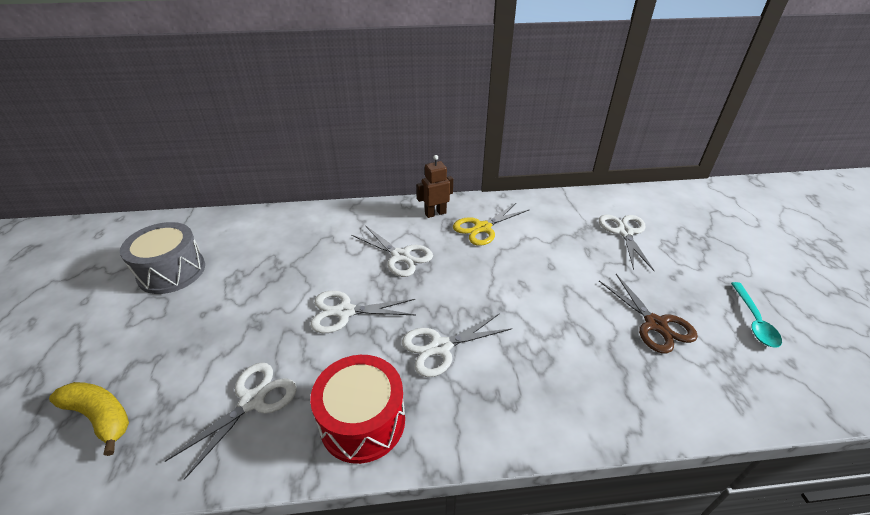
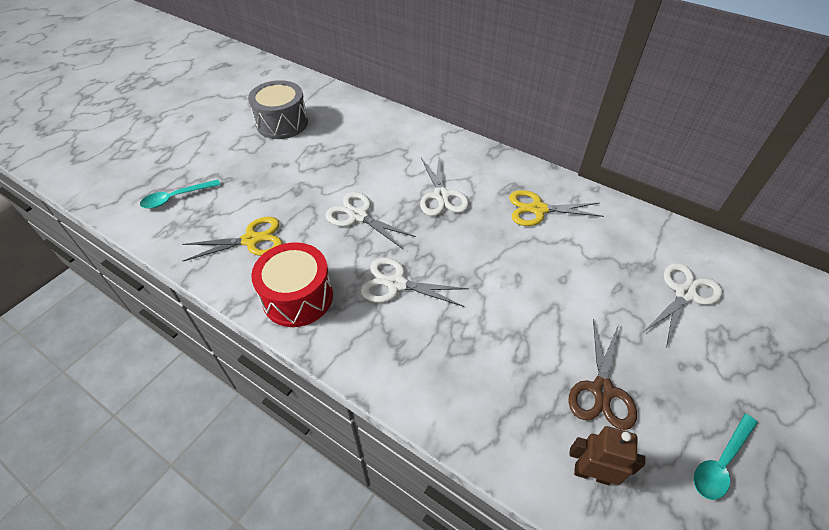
camera: 40 degrees right, 10 degrees up
yellow banana [49,382,129,456] -> turquoise spoon [140,179,220,209]
white scissors [165,362,297,480] -> yellow scissors [182,217,283,261]
brown robot [417,155,453,218] -> brown robot moved to [569,426,645,485]

